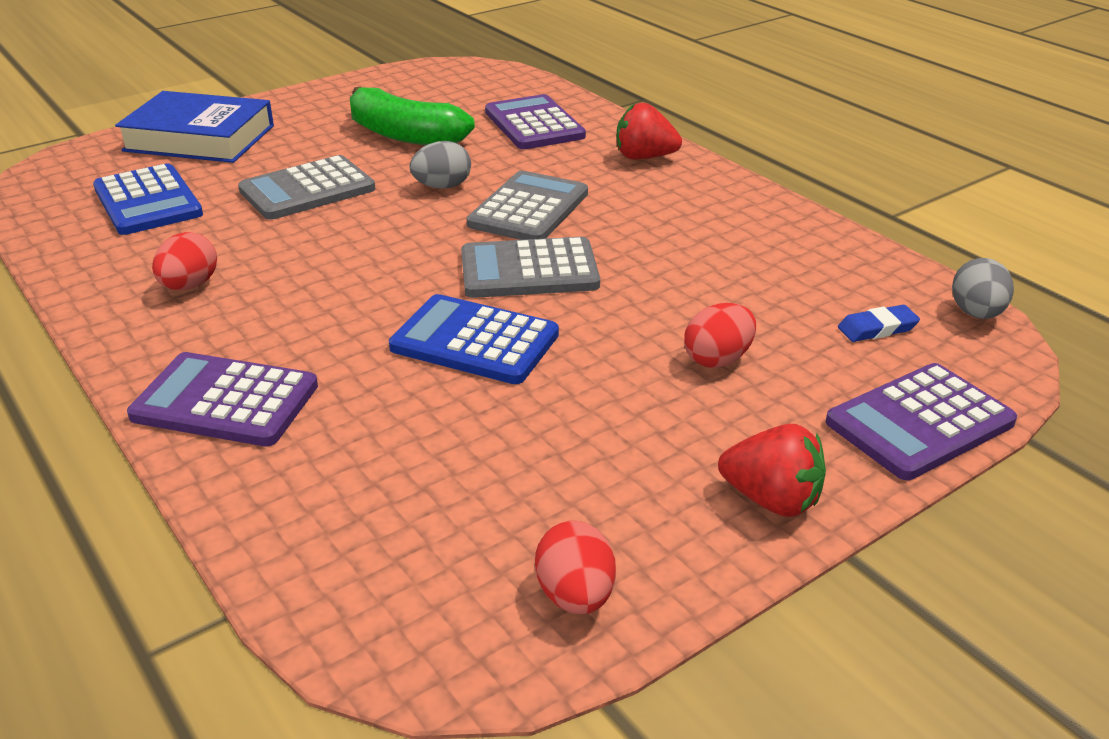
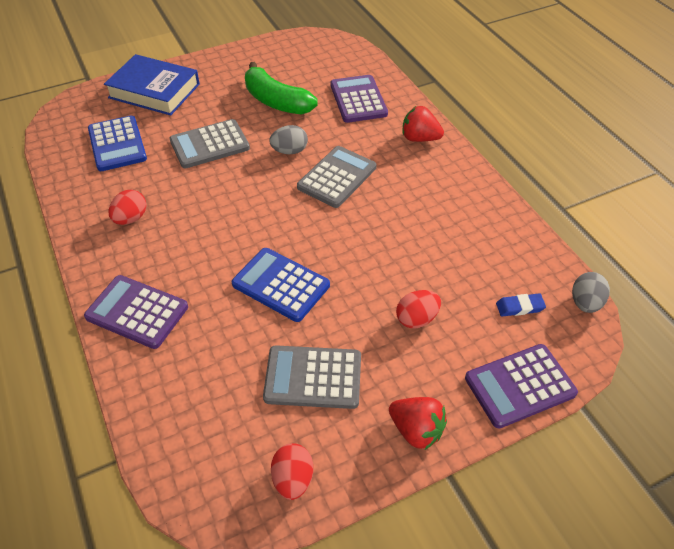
camera: 10 degrees right, 15 degrees up
grey calculator [461,237,600,298] -> grey calculator moved to [263,345,361,409]

